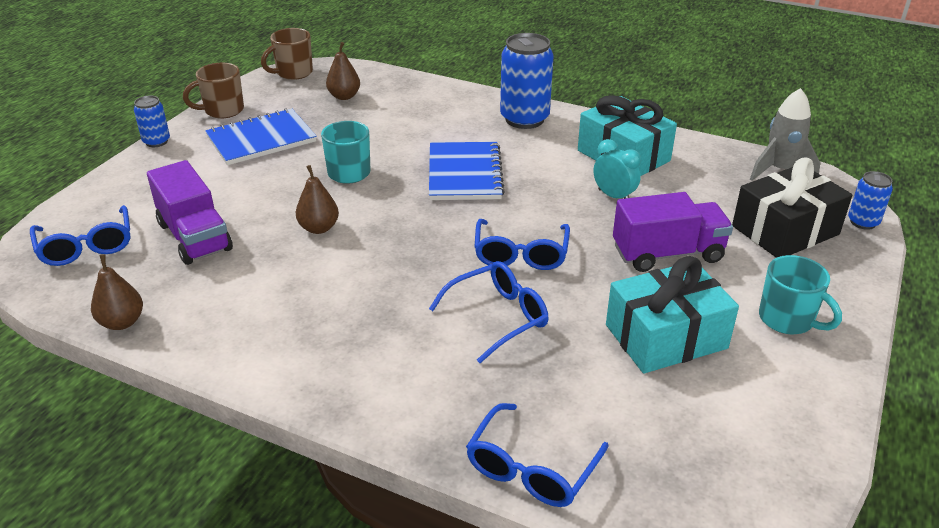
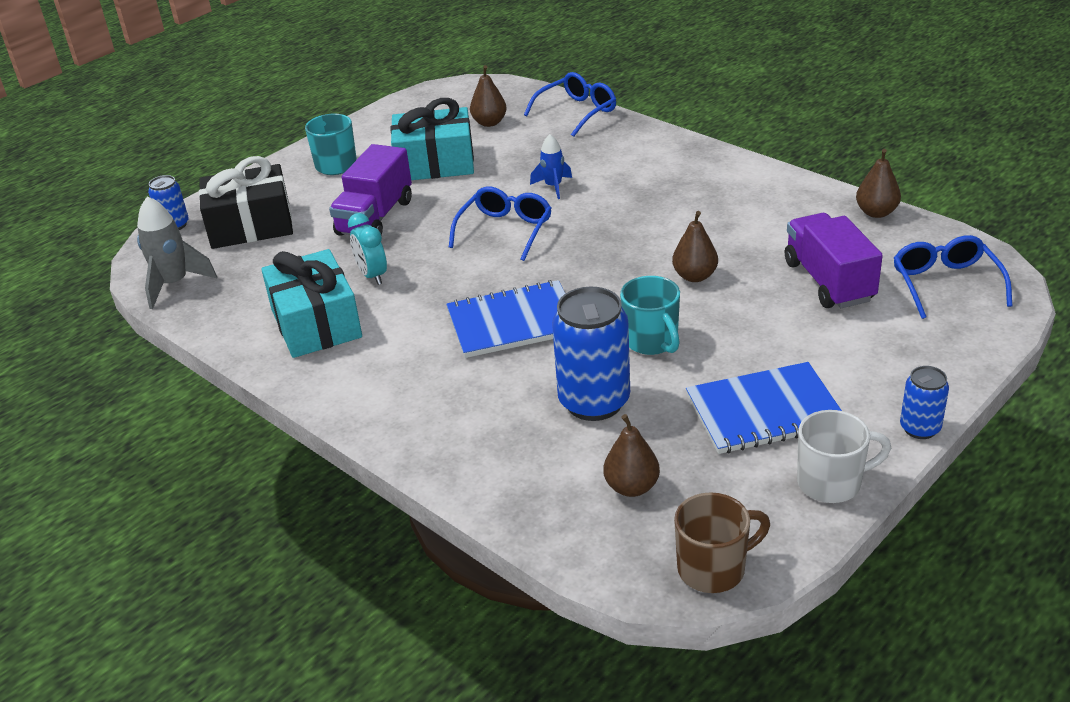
camera: 160 degrees left, 0 degrees up
brown mug [183,62,244,119] -> white mug [797,410,891,503]
blue notebook [429,142,505,200] -> blue notebook turned 60 degrees clockwise [446,280,565,358]
blue glasses [429,261,549,363] -> blue rocket [530,134,572,199]
blue can [500,33,554,129] -> blue can moved to [552,287,630,421]
purple truck [613,192,733,272] -> purple truck turned 75 degrees counterclockwise [329,144,412,235]
none -> brown pear [470,65,507,127]

